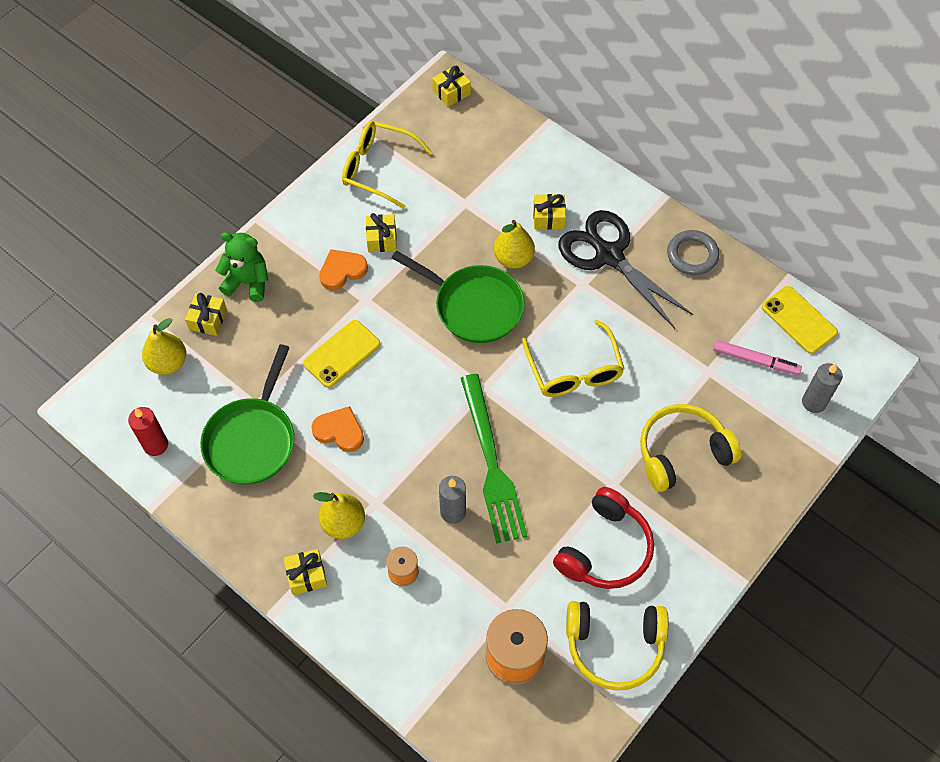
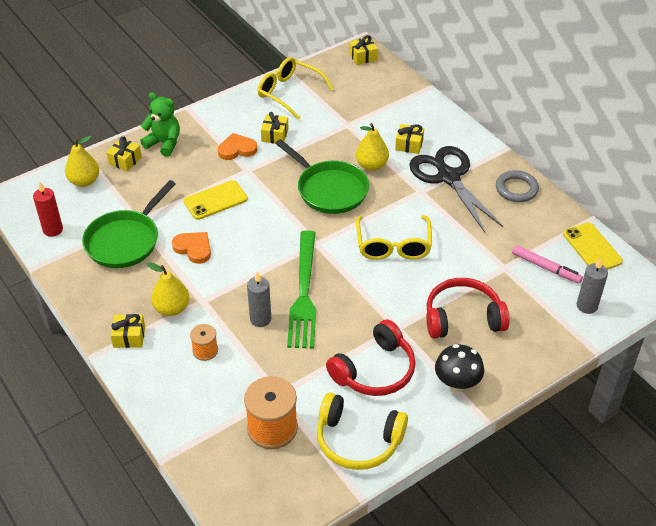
camera: 15 degrees right, 15 degrees down
yellow headphones [640,404,742,492] -> red headphones [426,278,510,338]
none -> black mushroom [435,344,484,392]

